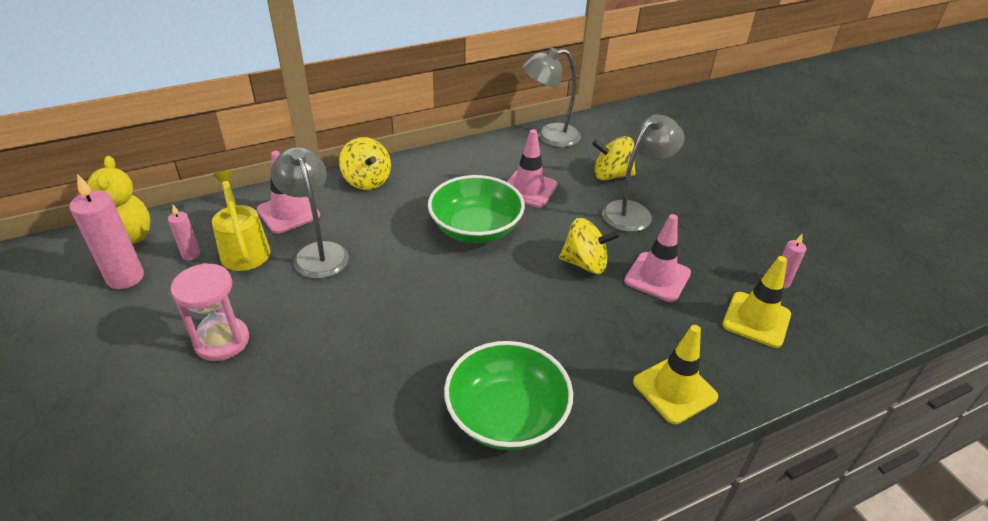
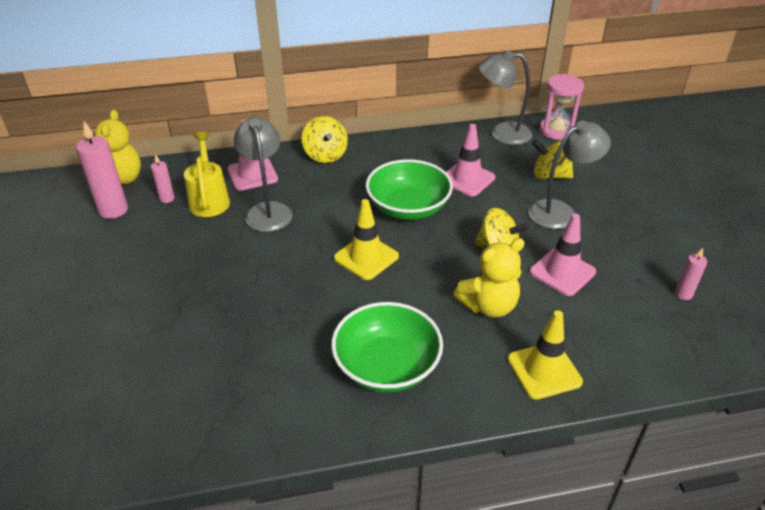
camera: 15 degrees right, 0 degrees up
pink hourglass [171,263,249,361] -> pink hourglass moved to [539,74,584,140]
yellow traffic cone [722,256,791,348] -> yellow traffic cone moved to [334,199,399,280]
none -> yellow teddy bear [453,238,525,318]

